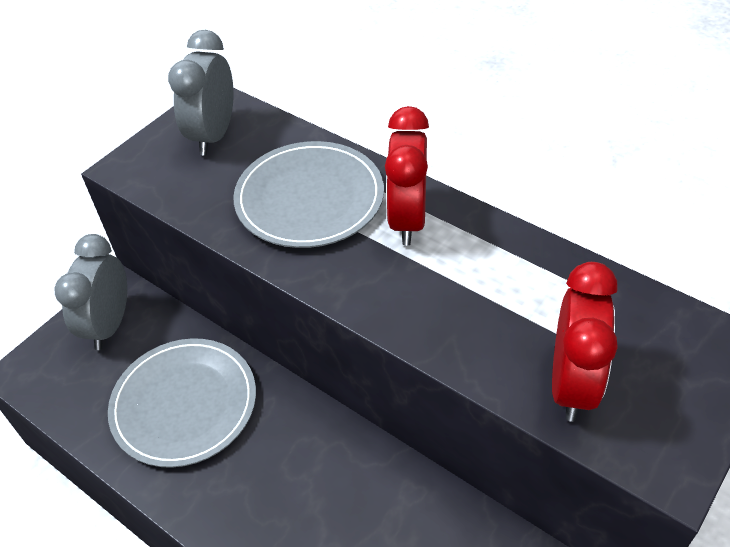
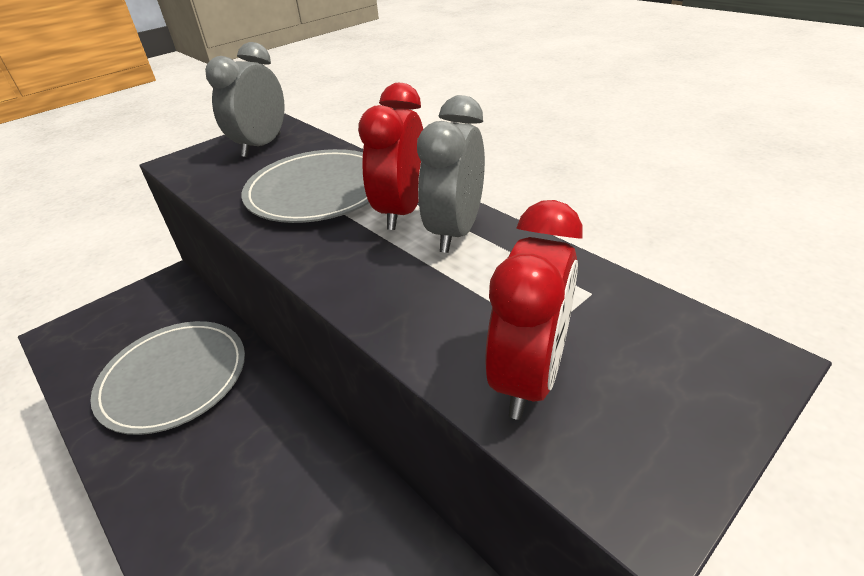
camera: 10 degrees right, 10 degrees down
grey clock [55,234,127,350] -> grey clock moved to [417,95,485,253]

